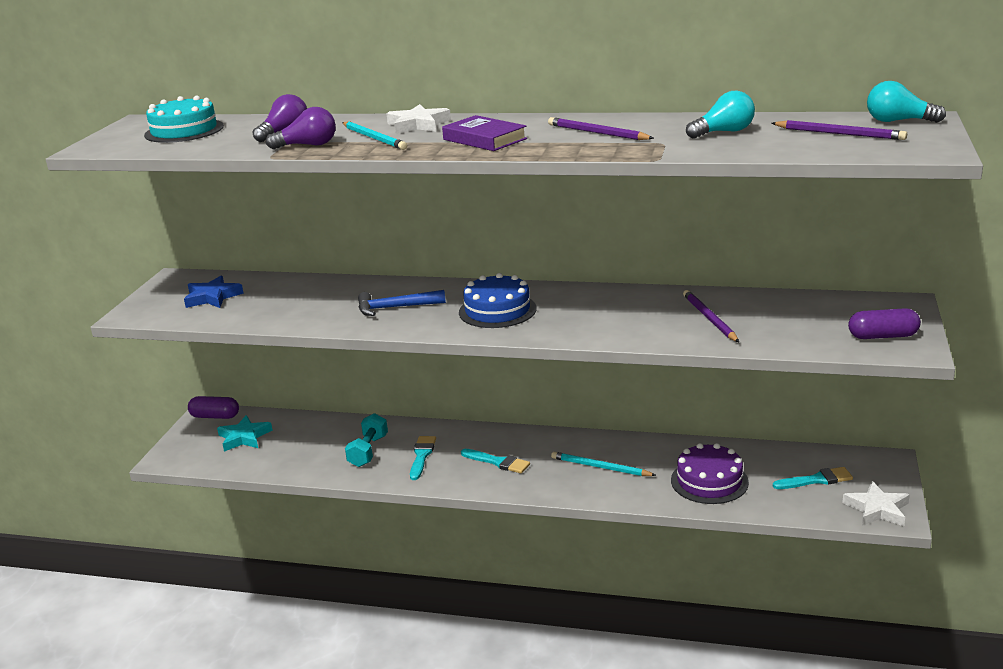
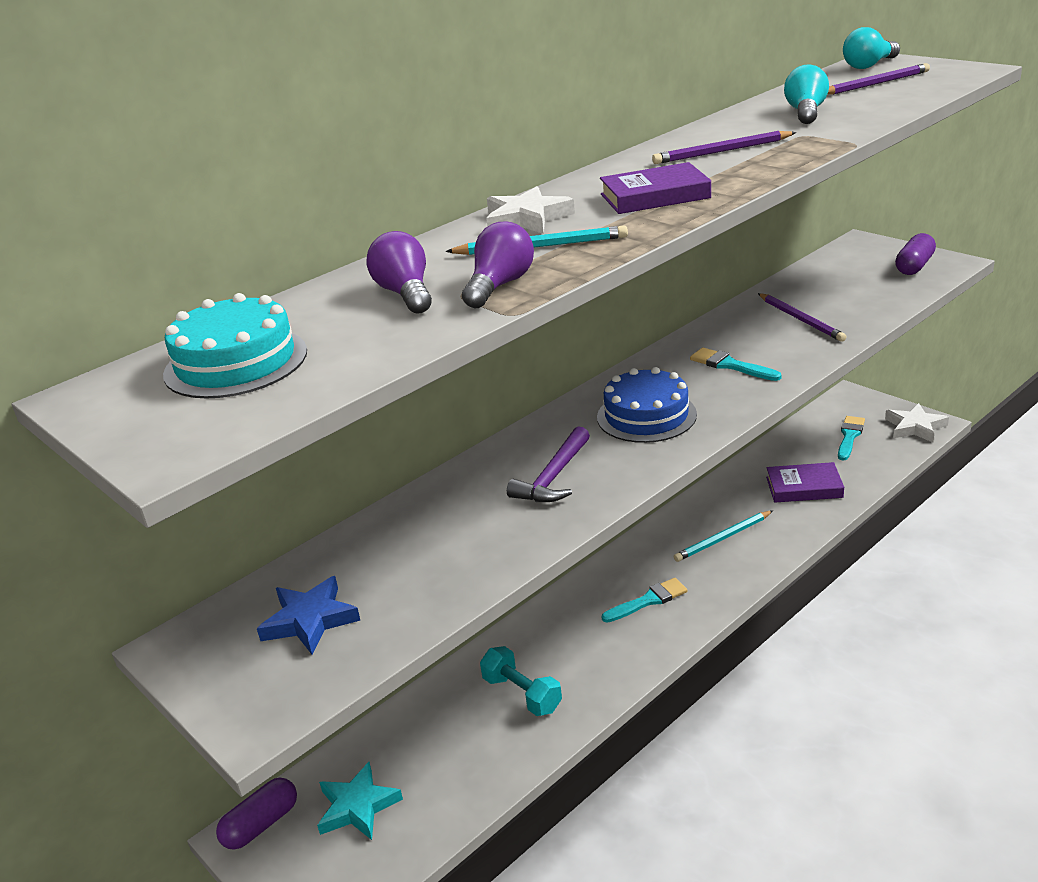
camera: 55 degrees left, 5 degrees up
blue hammer [358,290,446,316] -> purple hammer [507,426,590,502]
turquoise brush [410,436,436,480] -> turquoise brush moved to [690,348,781,381]
purple cake [671,443,749,504] -> purple book [766,462,844,503]
purple pencil [683,290,739,342] -> purple pencil turned 135 degrees counterclockwise [758,293,846,342]

